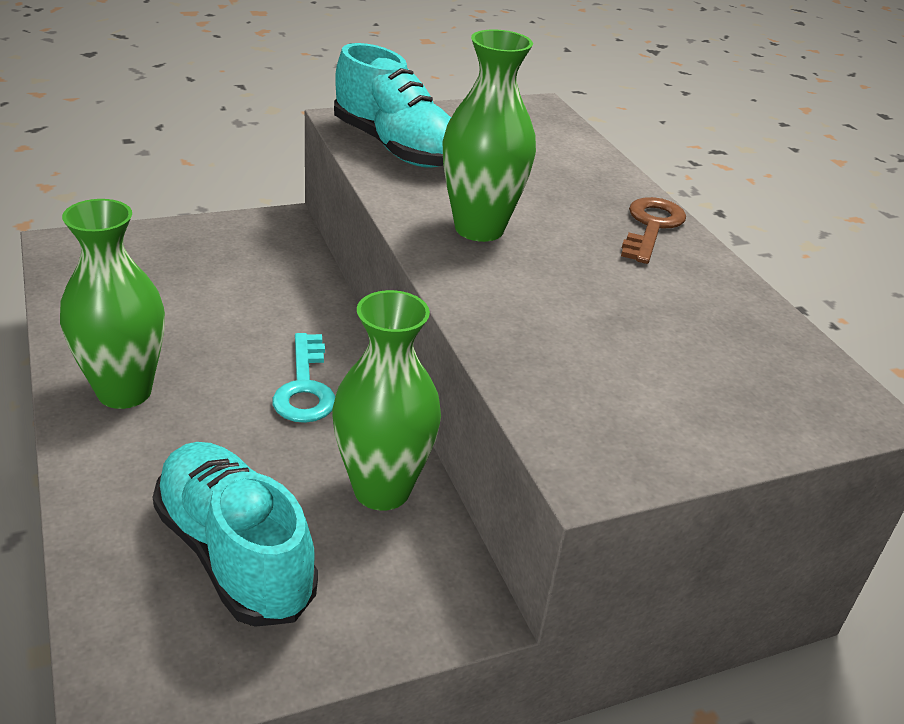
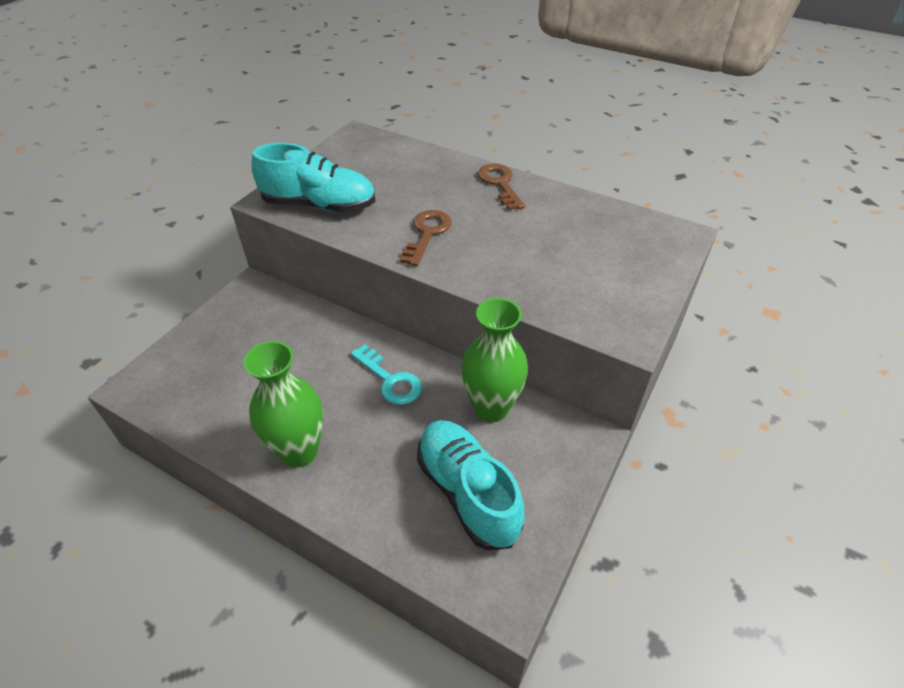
camera: 35 degrees left, 10 degrees up
turquoise shoe [153,442,318,627] -> turquoise shoe turned 45 degrees clockwise [417,420,525,550]
green vase [443,30,536,242] -> brown key [400,210,452,266]

